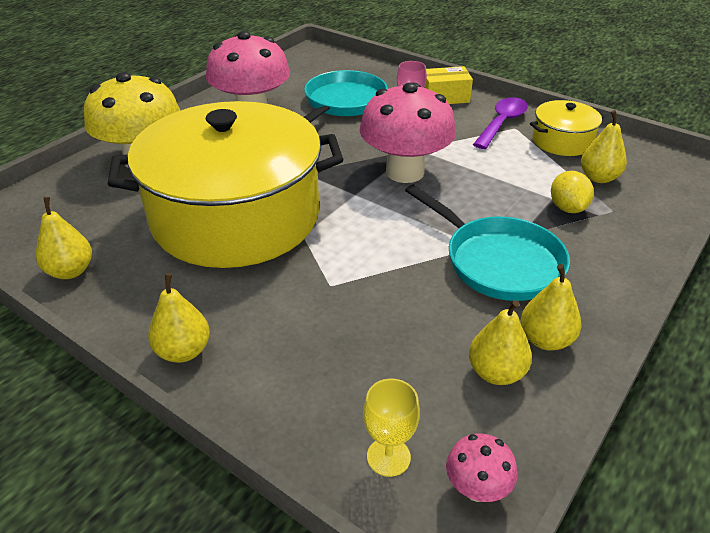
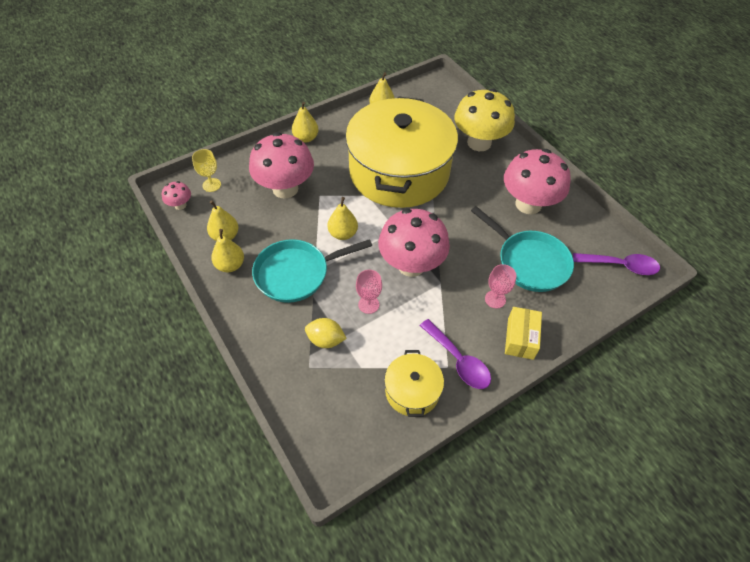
camera: 110 degrees right, 15 degrees up
yellow pear [581,110,627,183] -> yellow pear moved to [327,197,358,240]
none -> pink mushroom [249,132,314,199]
none -> pink goblet [356,270,382,314]
none -> purple spoon [573,253,660,275]

